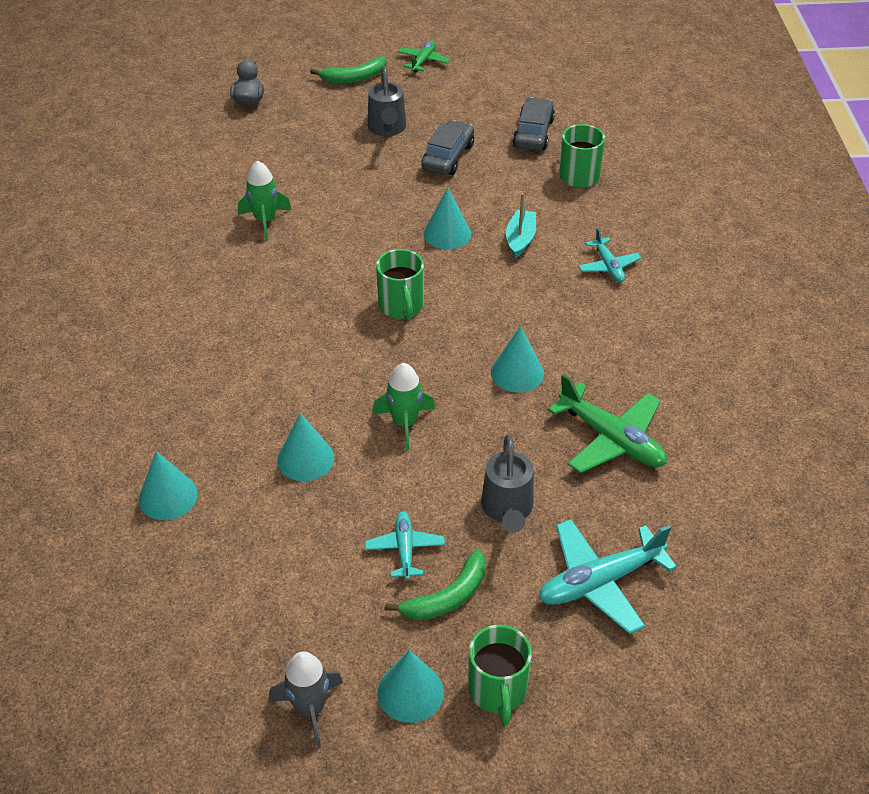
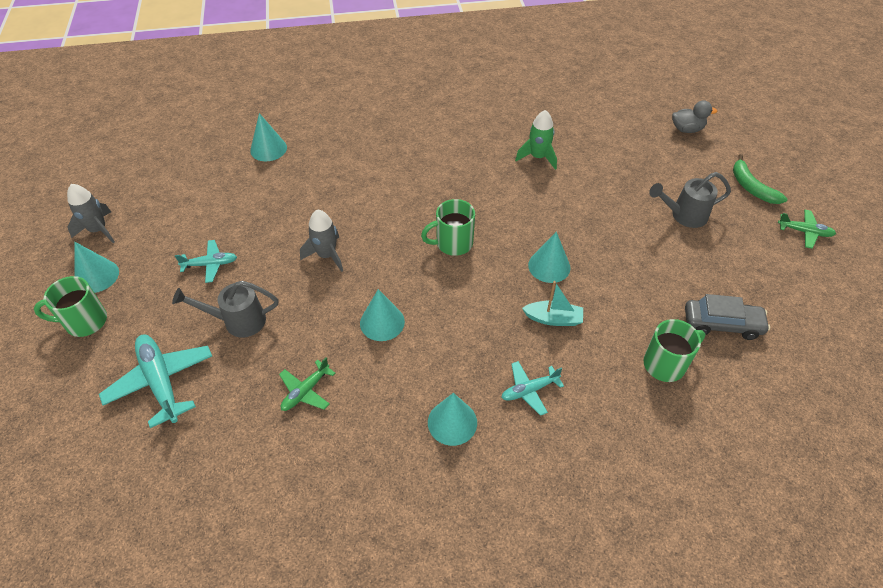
camera: 85 degrees right, 5 degrees up
turquoise cone [277,413,334,481] -> turquoise cone moved to [428,393,477,446]
green rocket [373,363,435,451] -> grey rocket [300,209,343,272]
green banana [385,549,486,620] -> none
grey car [421,120,474,175] -> none
green plane [548,374,667,473] -> green plane [279,357,336,411], size x0.57

